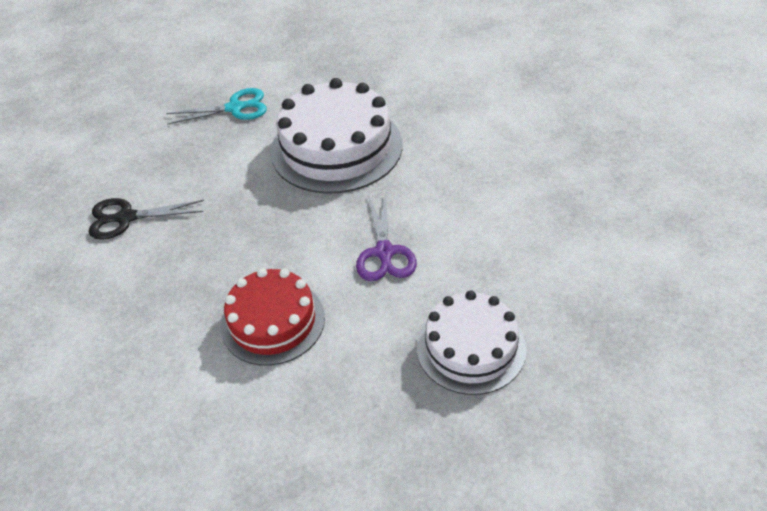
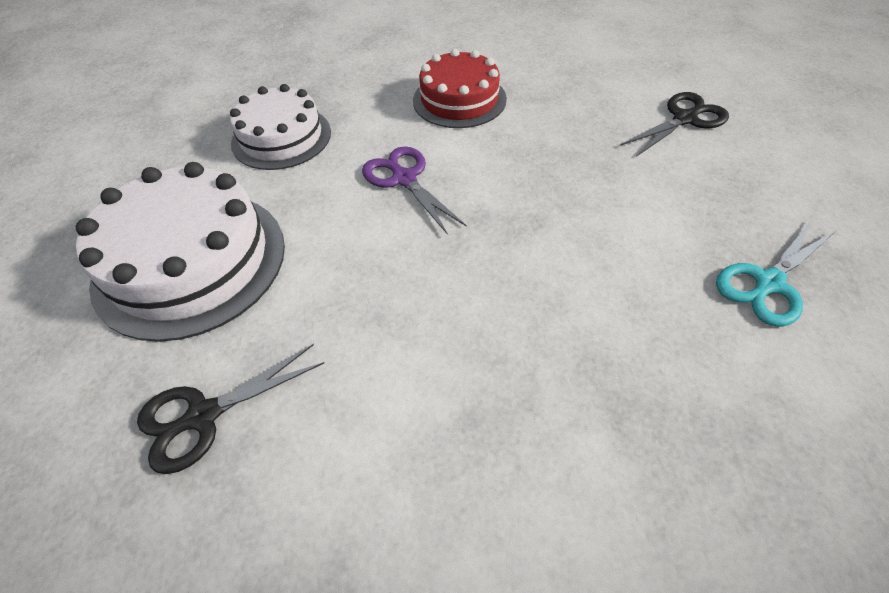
camera: 150 degrees right, 5 degrees up
white cake [270,78,403,194] -> white cake moved to [76,162,285,342]
none -> black scissors [137,344,324,474]

